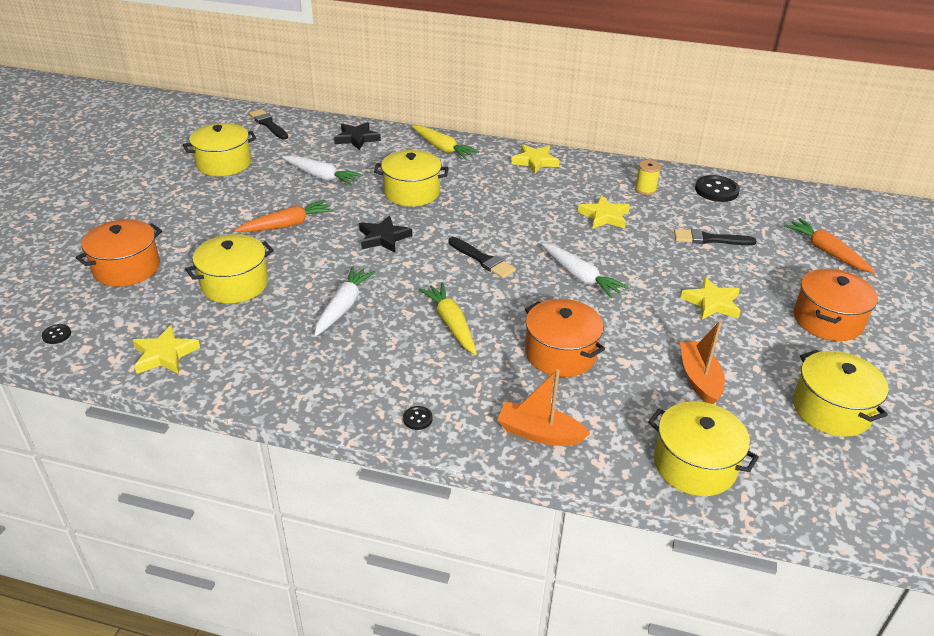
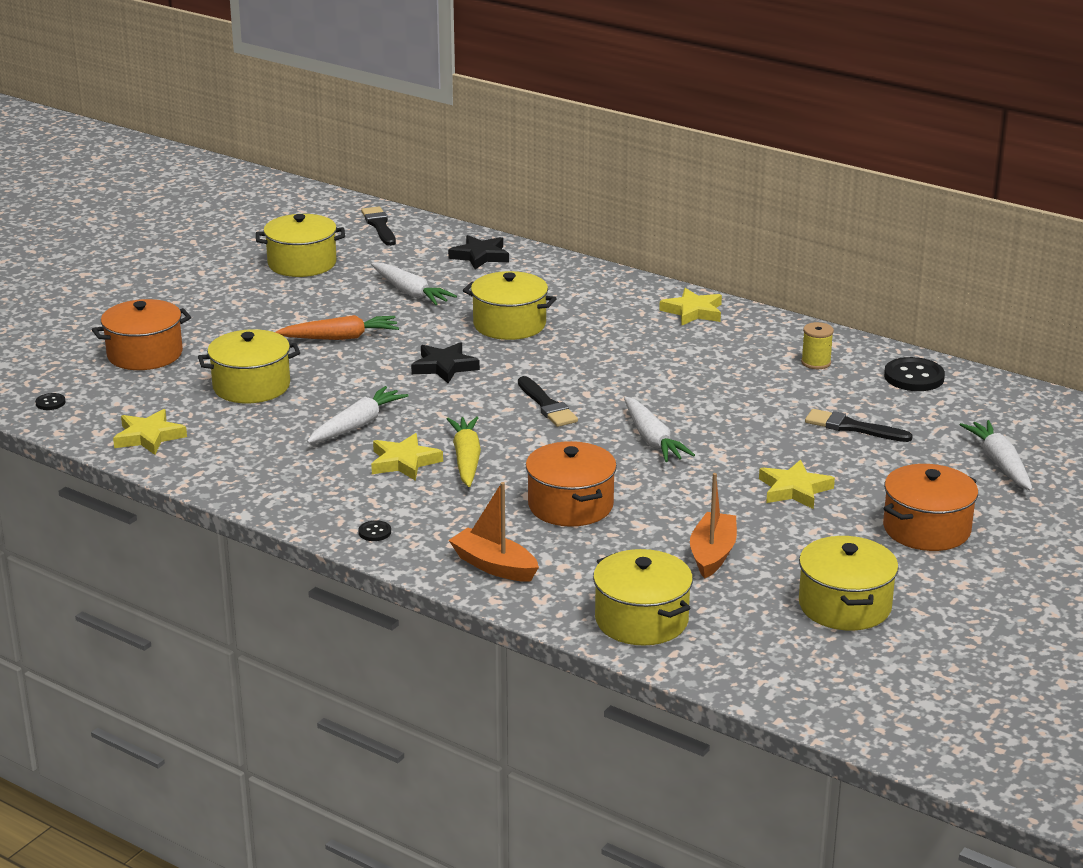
camera: 20 degrees right, 10 degrees down
yellow carrot [412,125,479,159] -> none
yellow star [578,195,630,229] -> yellow star moved to [371,433,443,481]
orange carrot [784,218,875,273] -> white carrot [960,420,1033,491]

